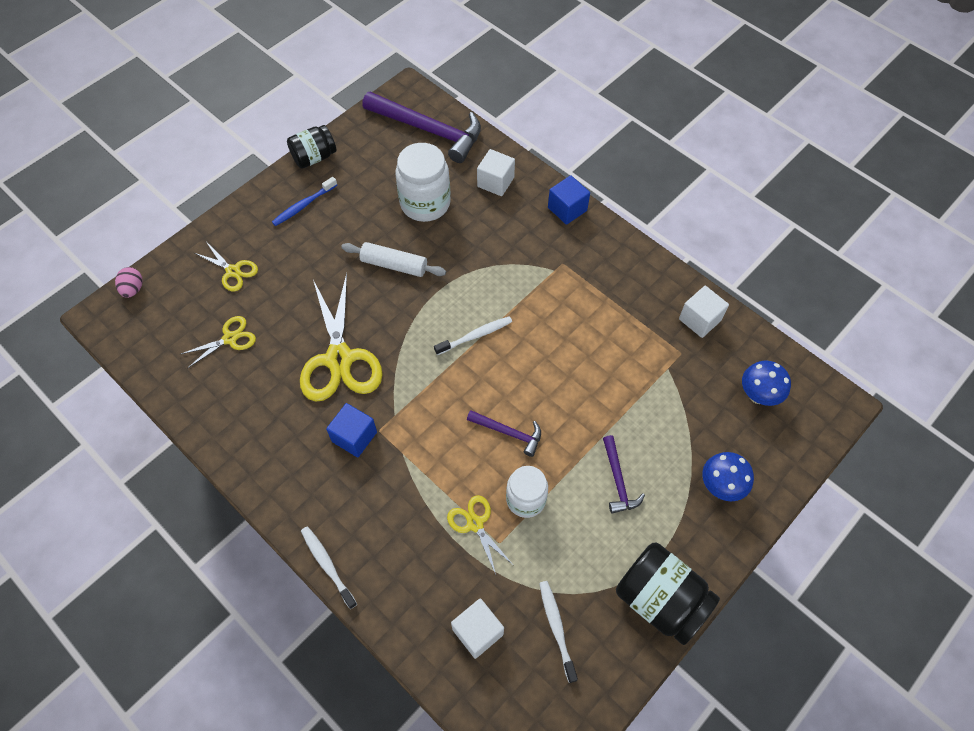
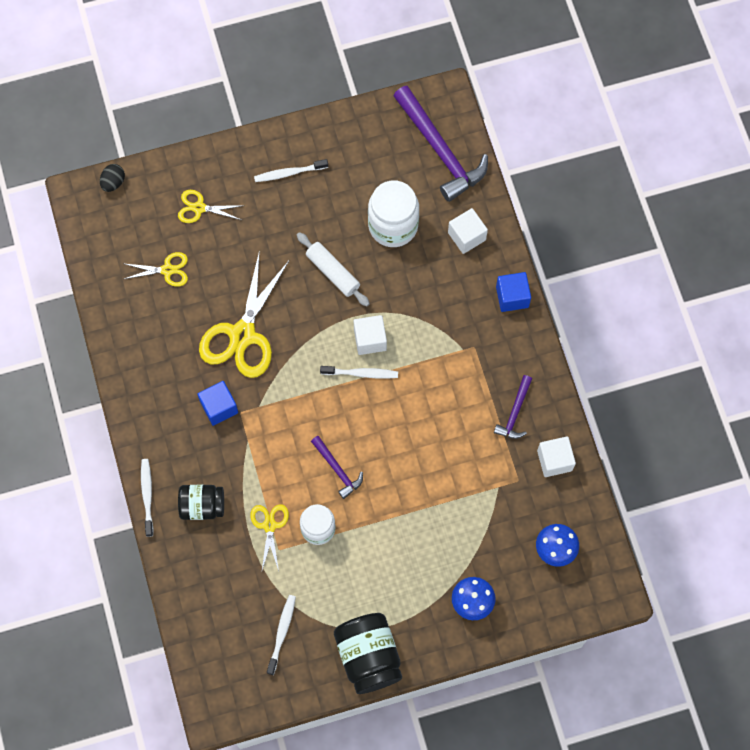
camera: 30 degrees right, 10 degrees up
pink egg [115,267,143,298] -> black egg [100,164,125,192]
yellow scissors [194,243,258,291] -> yellow scissors turned 120 degrees clockwise [178,190,245,223]
blue toothbrush [272,177,337,226] -> white toothbrush [254,159,328,182]
black jar [287,125,337,169] -> black jar moved to [178,485,224,520]
white cube [451,598,504,659] -> white cube moved to [354,315,387,355]
purple hammer [603,435,645,514] -> purple hammer moved to [494,375,532,439]

